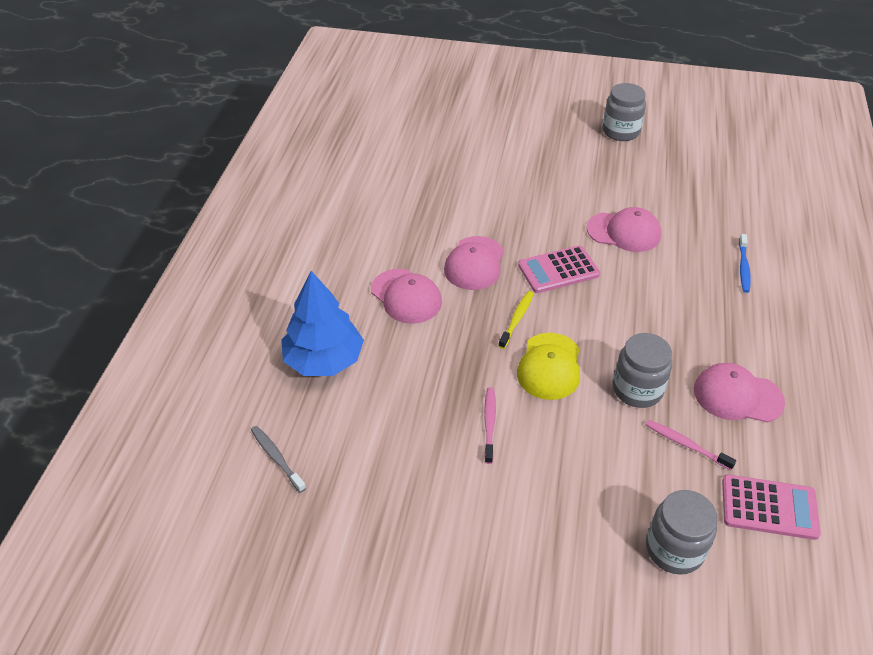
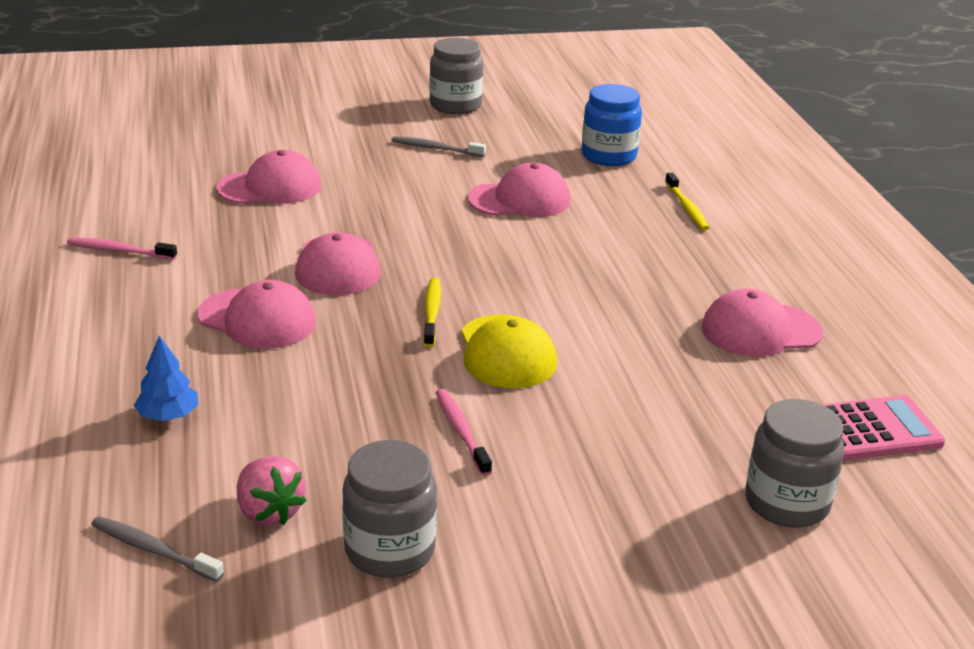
camera: 25 degrees left, 15 degrees down
blue tree [281,271,364,376] -> blue tree [134,336,198,421], size x0.48
pink calculator [518,245,600,293] -> none
grey jar [613,333,672,408] -> grey jar moved to [342,440,437,578]
pink toothbrush [646,420,736,470] -> pink toothbrush moved to [67,237,177,260]
blue toothbrush [739,234,751,293] -> yellow toothbrush [665,173,709,230]
none -> pink cap [217,150,321,204]
none -> pink strawberry [237,456,307,526]
none -> grey toothbrush [391,136,486,157]
none -> blue jar [582,84,642,166]

